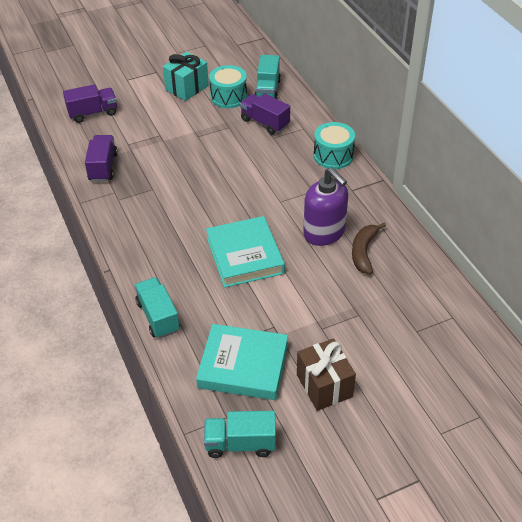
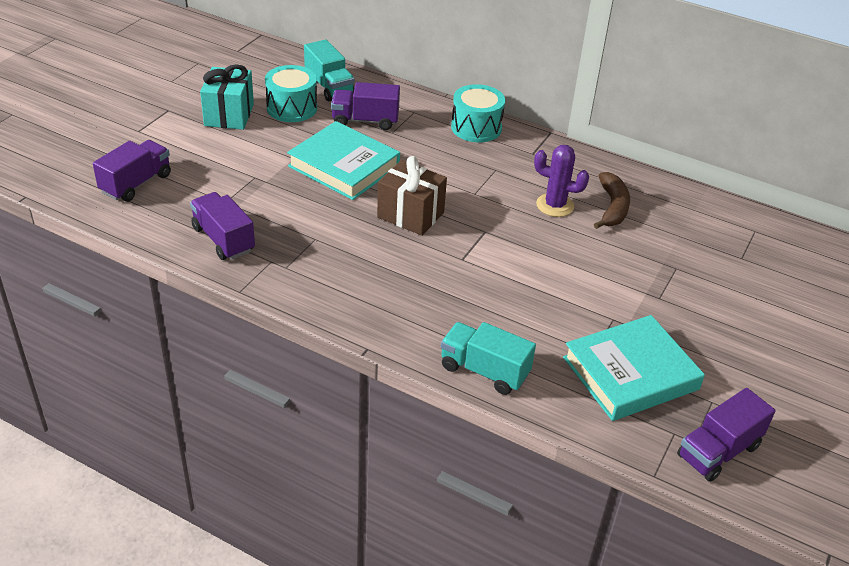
camera: 40 degrees left, 5 degrees down
turquoise truck [204,411,276,458] -> purple truck [677,388,776,482]
turquoise book [206,216,285,288] -> turquoise book moved to [287,121,400,200]
brown gift [297,338,356,411] -> brown gift moved to [377,156,447,236]
purple soap dispenser [303,167,348,246] -> purple cactus [534,145,589,217]
brown banana [352,223,386,274] -> brown banana turned 150 degrees counterclockwise [594,172,630,229]

